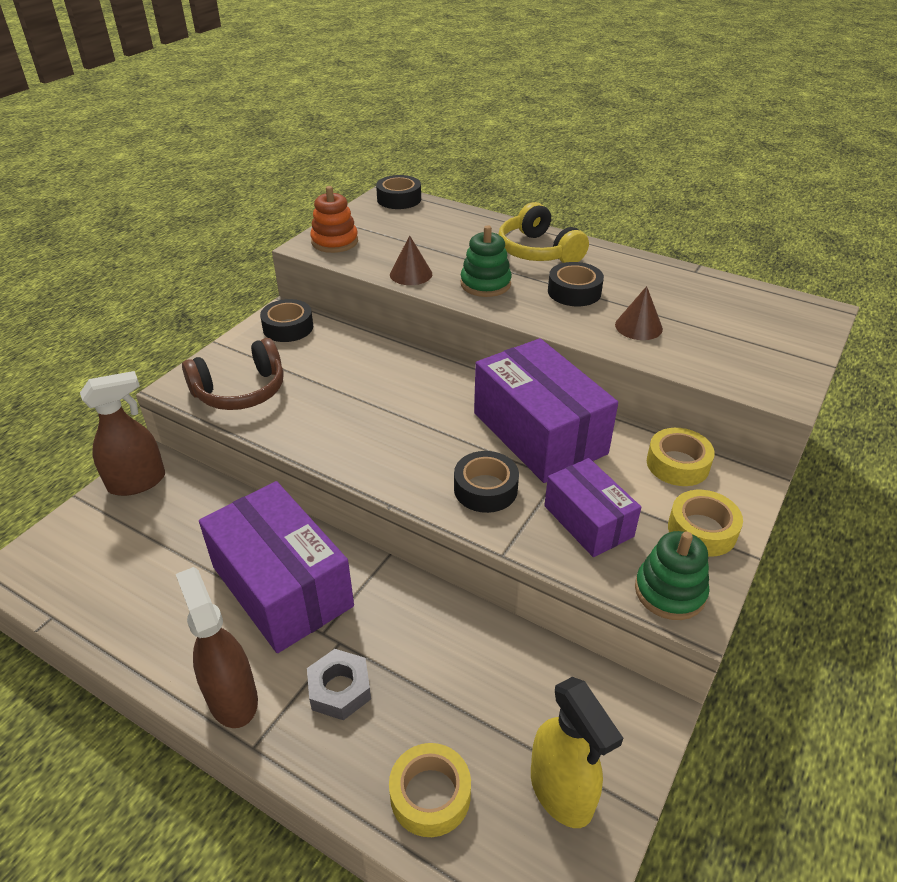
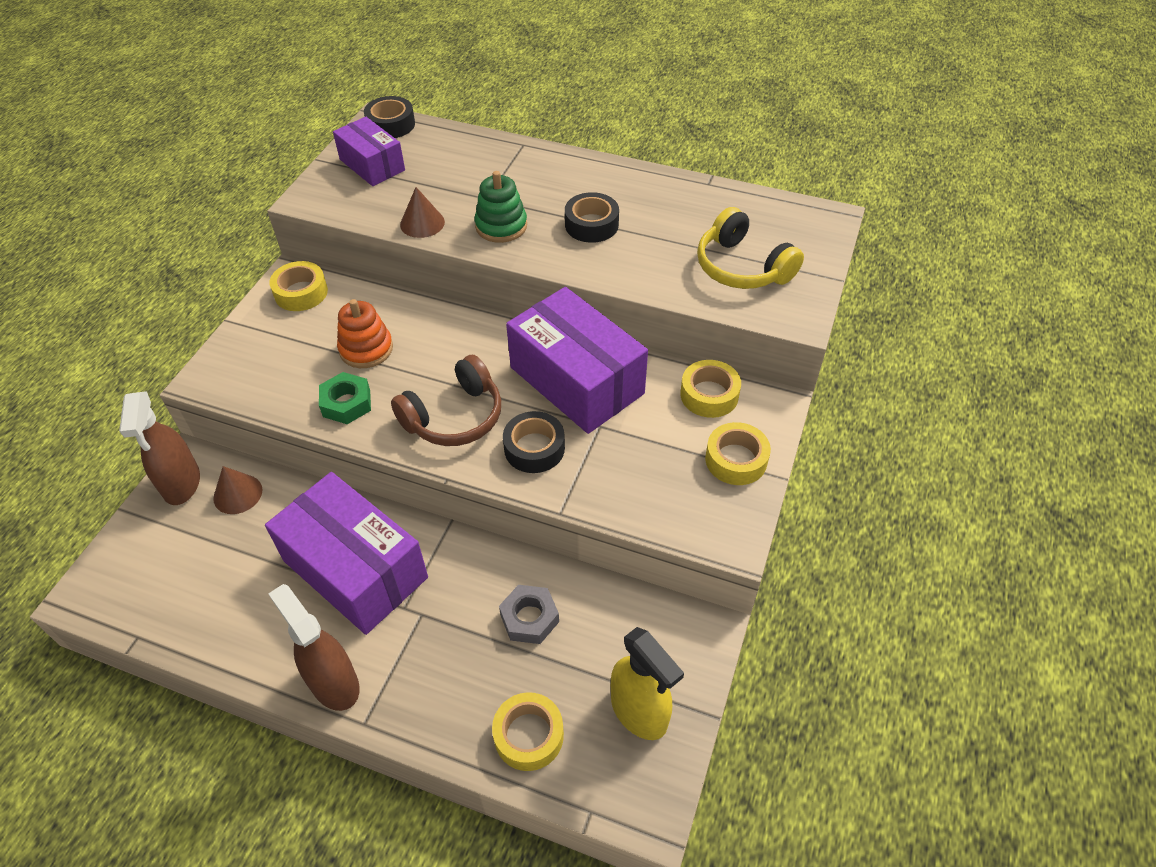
camera: 10 degrees left, 10 degrees up
brown spray bottle [80,371,165,496] -> brown spray bottle turned 120 degrees clockwise [119,391,200,505]
brown headphones [182,338,284,410] -> brown headphones moved to [391,355,501,446]
black tape [260,299,313,342] -> yellow tape [269,261,328,311]
grey nut [307,649,371,720] -> grey nut moved to [499,585,559,644]
orange stacking toy [310,186,358,253] -> orange stacking toy moved to [337,299,393,368]
yellow headphones [498,202,589,263] -> yellow headphones moved to [697,207,804,289]
purple box [544,458,641,557] -> purple box moved to [333,117,405,186]
brown cone [615,286,663,340] -> brown cone moved to [213,466,262,514]
green stacking toy [635,531,710,620] -> none
none -> green nut [319,372,371,424]

